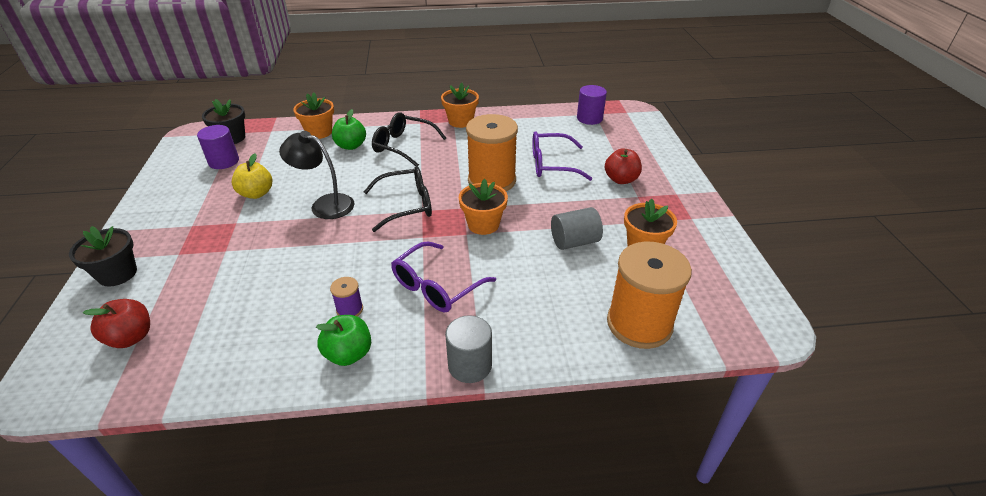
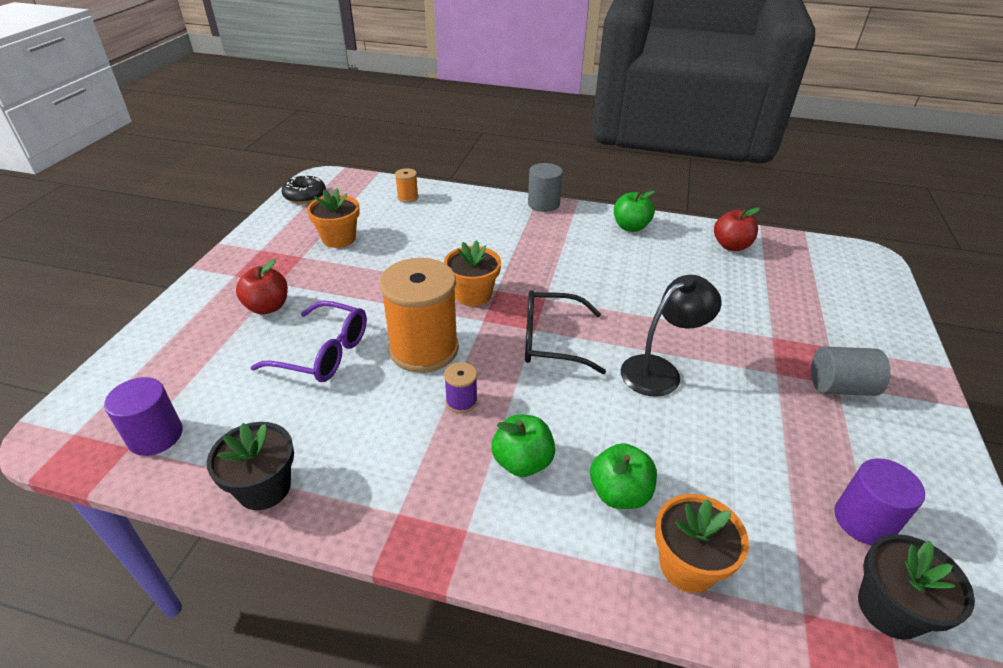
camera: 160 degrees left, 0 degrees up
black flower pot [69,226,137,287] -> black flower pot moved to [207,422,294,510]
red apple [83,299,150,348] -> red apple moved to [714,207,760,251]
yellow apple [232,154,272,199] -> none
black lamp [279,131,354,219] -> black lamp turned 75 degrees counterclockwise [621,275,721,397]
purple spool [330,277,363,316] -> purple spool moved to [444,362,478,413]
black glasses [372,112,446,166] -> green apple [491,414,555,477]
purple glasses [391,241,496,313] -> none
orange flower pot [441,83,479,128] -> none
grey cylinder [551,207,603,250] -> grey cylinder moved to [811,346,890,396]
orange spool [607,242,692,349] -> orange spool [395,168,419,203], size x0.42
none -> black donut [282,175,326,204]

